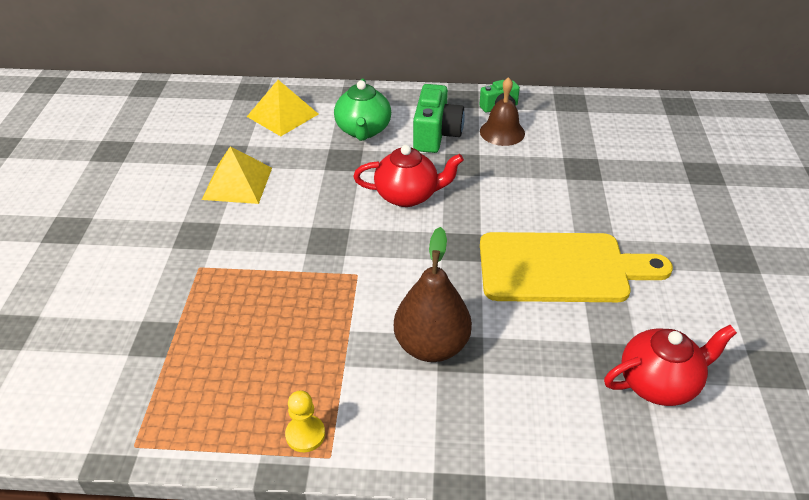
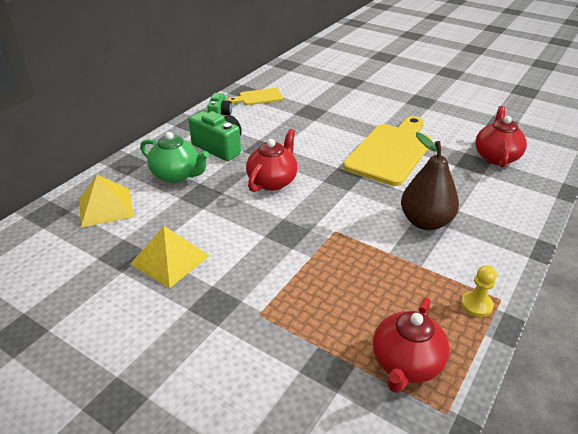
camera: 60 degrees left, 5 degrees down
brown bell [480,77,525,146] -> none
none -> yellow cutting board [228,88,283,105]
none -> red teapot [373,298,450,393]

